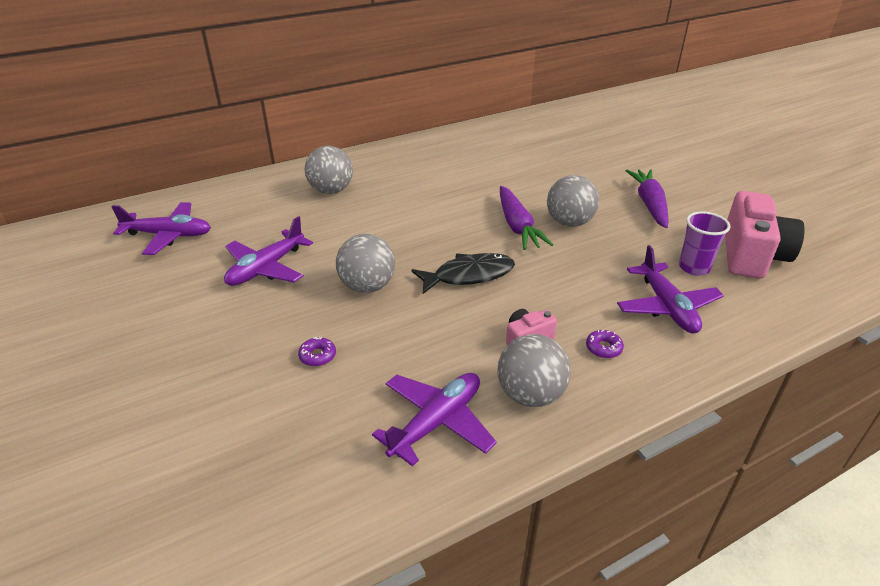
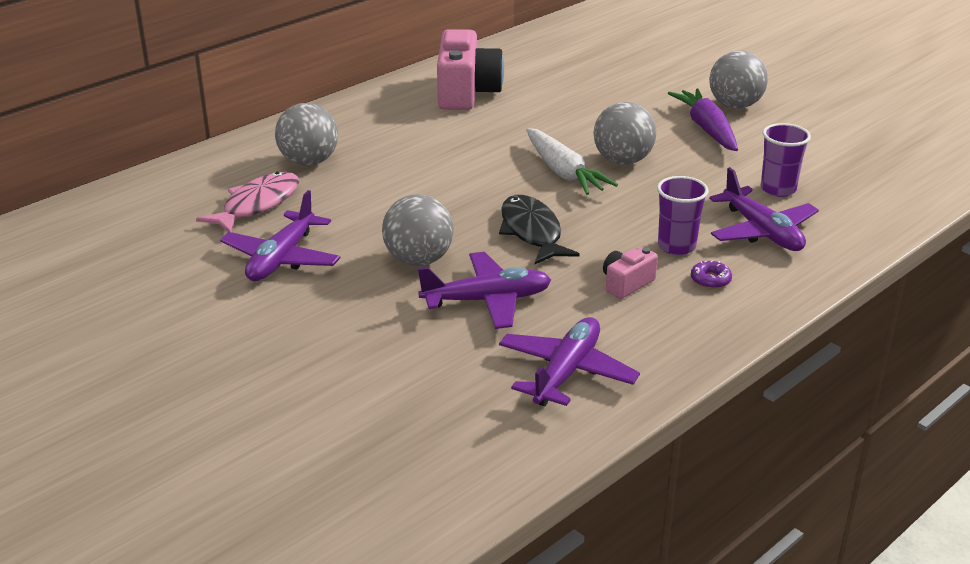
camera: 15 degrees left, 5 degrees down
purple plane [111,202,211,255] -> purple plane moved to [418,252,551,329]
purple donut [298,337,336,366] -> none
black fish [411,253,515,294] -> black fish turned 75 degrees counterclockwise [499,195,580,264]
grey ball [497,334,571,407] -> grey ball moved to [709,50,768,109]
purple carrot [500,186,553,250] -> white carrot [526,128,618,195]
pink camera [725,191,805,278] -> pink camera moved to [437,29,504,110]
none -> pink fish [196,172,299,232]
none -> purple cup [657,176,709,255]

